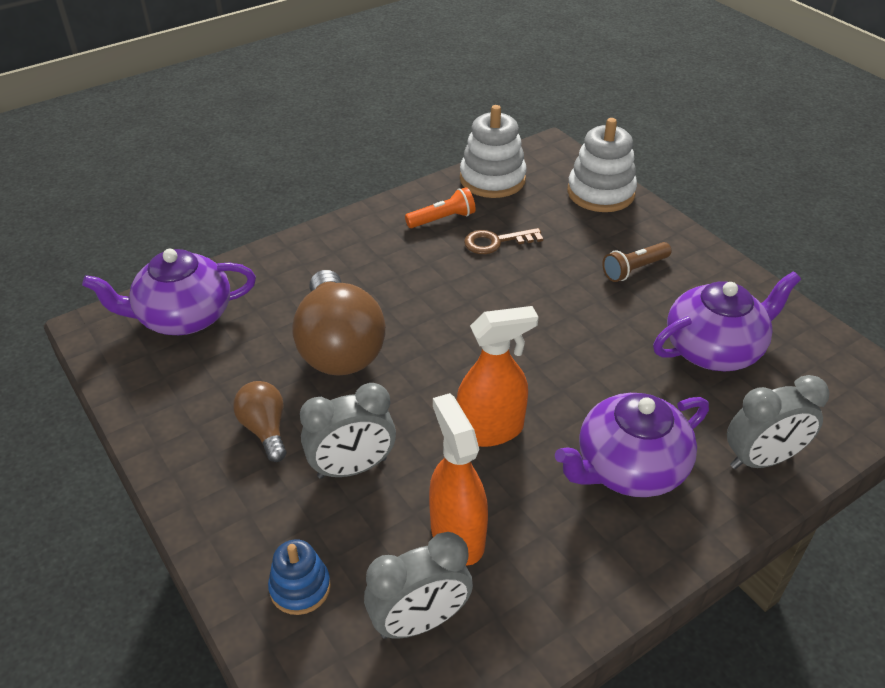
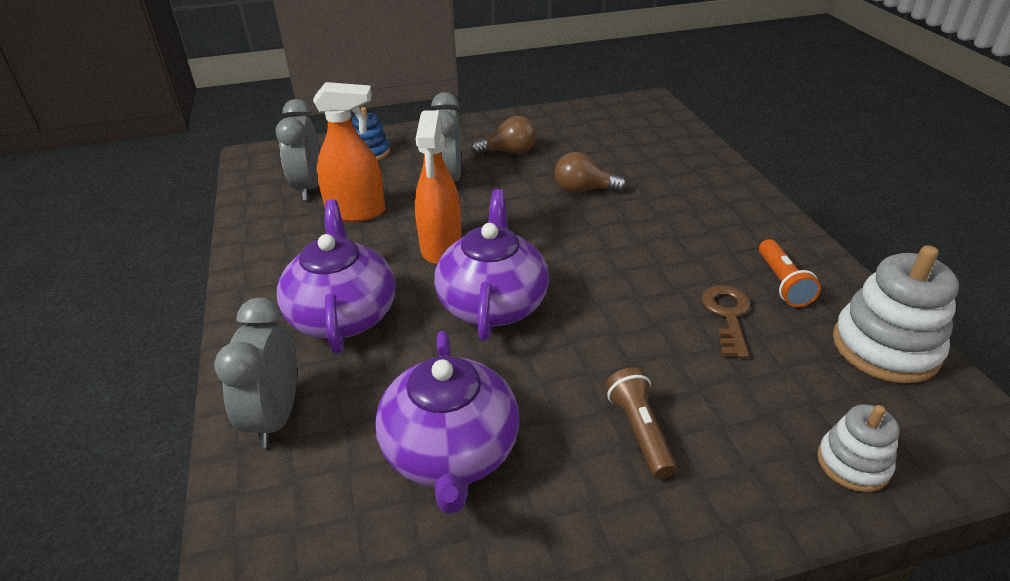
camera: 110 degrees right, 5 degrees down
purple teapot [82,249,256,335] -> purple teapot moved to [434,189,549,341]
brown light bulb [292,270,386,376] -> brown light bulb [555,152,626,193], size x0.51
white stacking toy [567,118,637,212] -> white stacking toy [817,404,899,492], size x0.58

